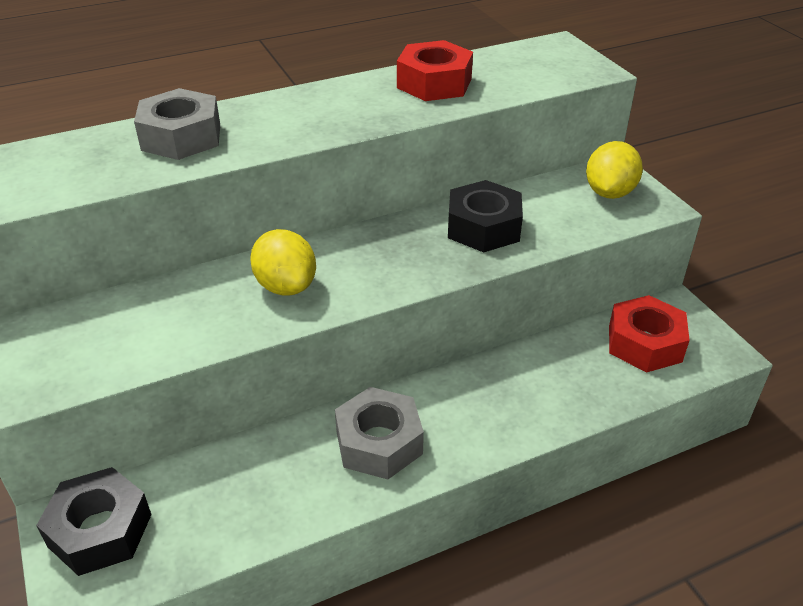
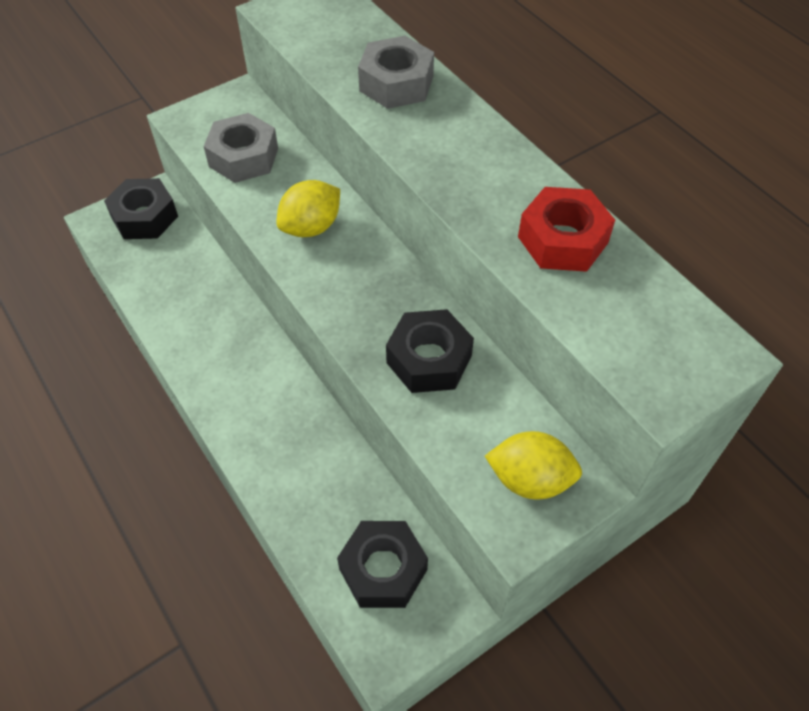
camera: 80 degrees right, 15 degrees up
grey nut [335,387,424,479] -> grey nut moved to [204,113,278,183]
red nut [609,295,690,373] -> black nut [337,521,428,608]

